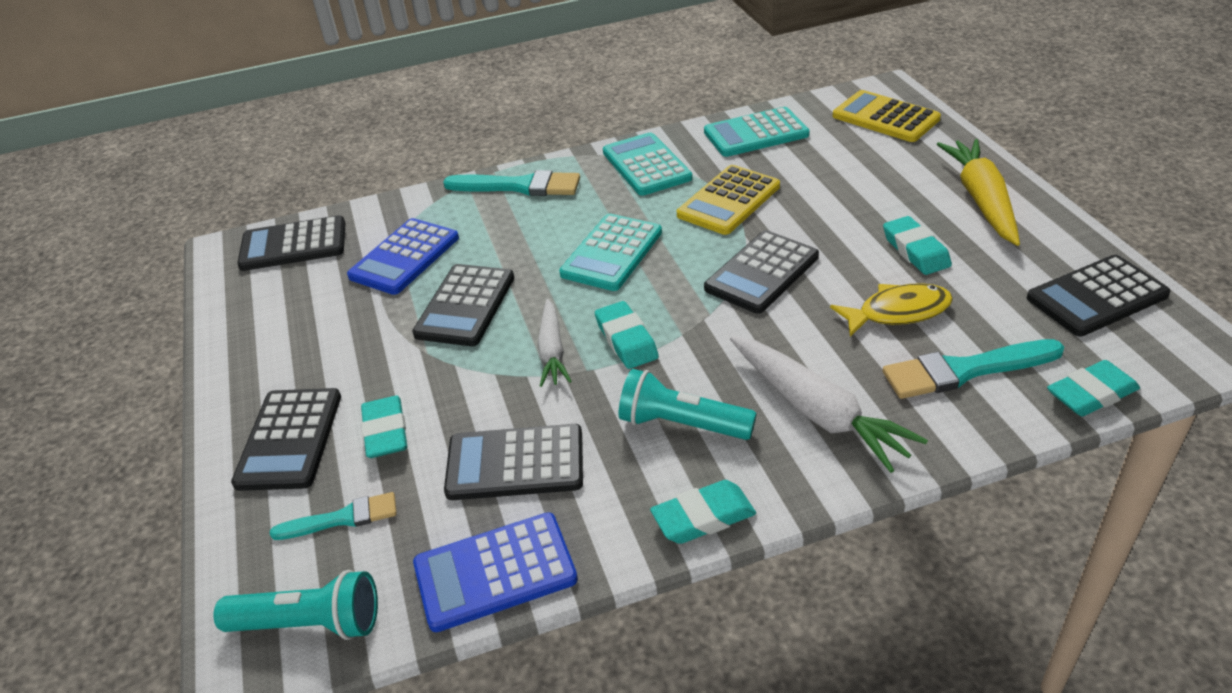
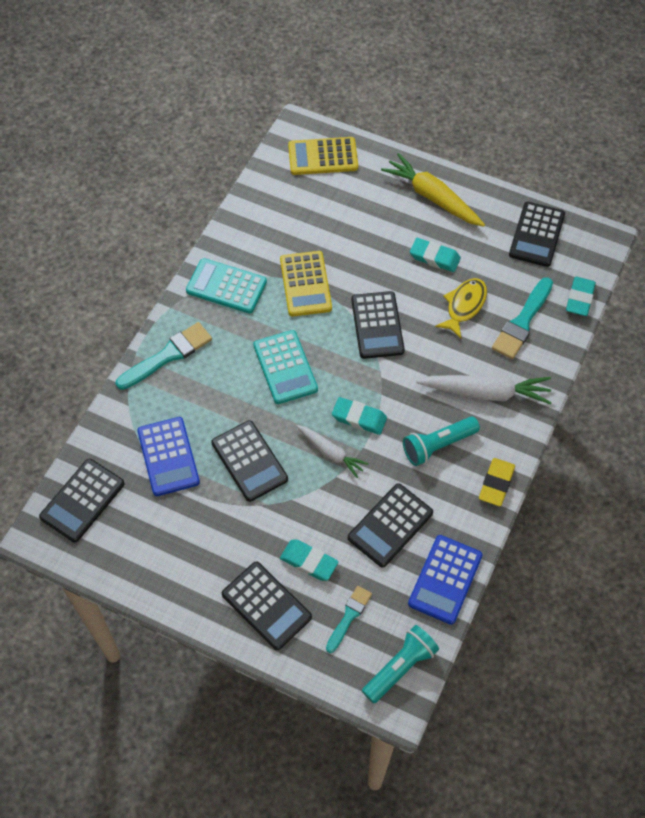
camera: 50 degrees left, 20 degrees up
turquoise eraser [650,480,756,544] -> yellow eraser [479,458,515,506]
turquoise calculator [704,107,810,157] -> none

